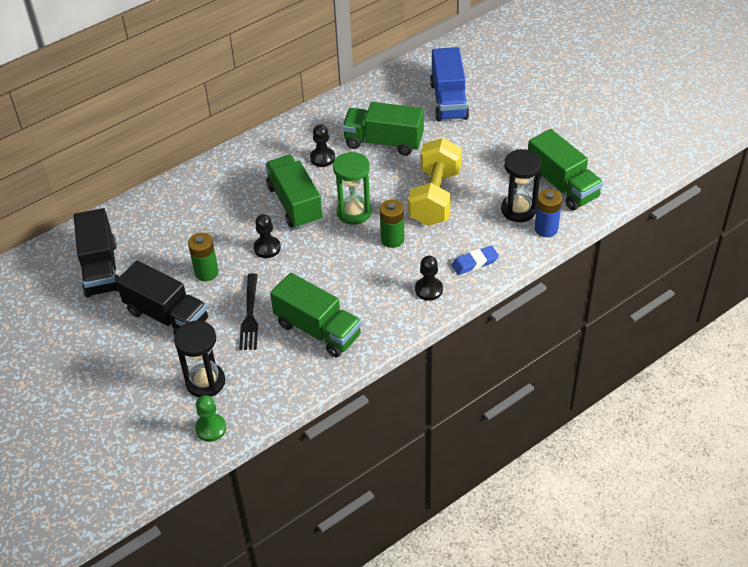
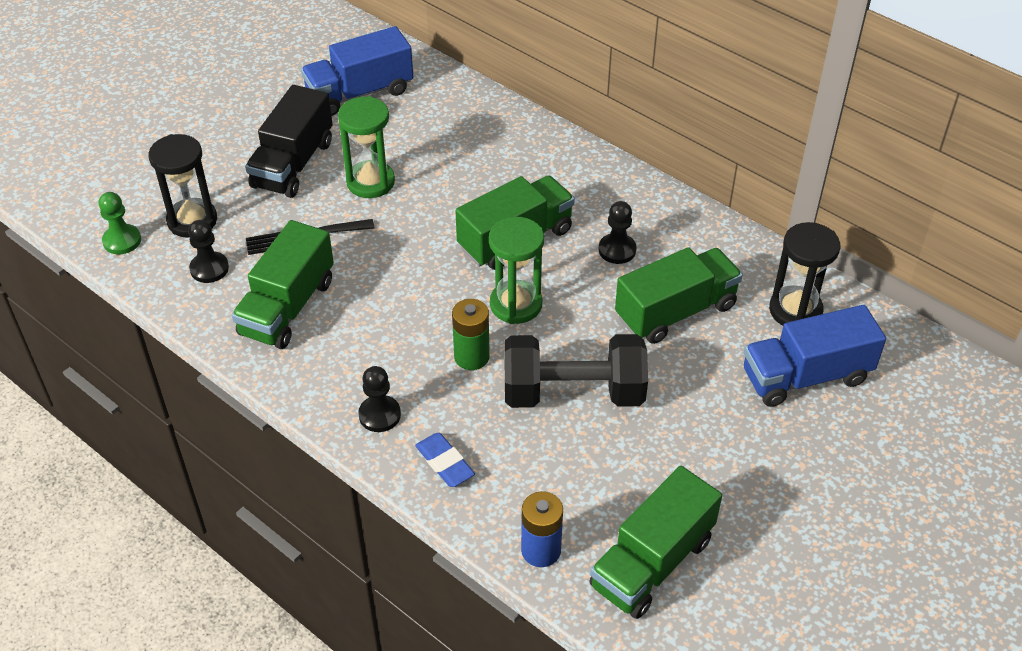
camera: 75 degrees right, 0 degrees up
black truck [74,208,119,297] -> blue truck [301,26,413,116]
green battery [188,233,219,281] -> green hourglass [338,96,395,198]
black pawn [254,214,281,258] -> black pawn moved to [188,220,229,283]
green truck [342,102,424,156] -> green truck turned 60 degrees clockwise [615,247,743,344]
yellow dumbbell [408,138,462,226] -> black dumbbell [504,334,648,408]
black hourglass [501,149,542,222] -> black hourglass moved to [769,222,840,325]

